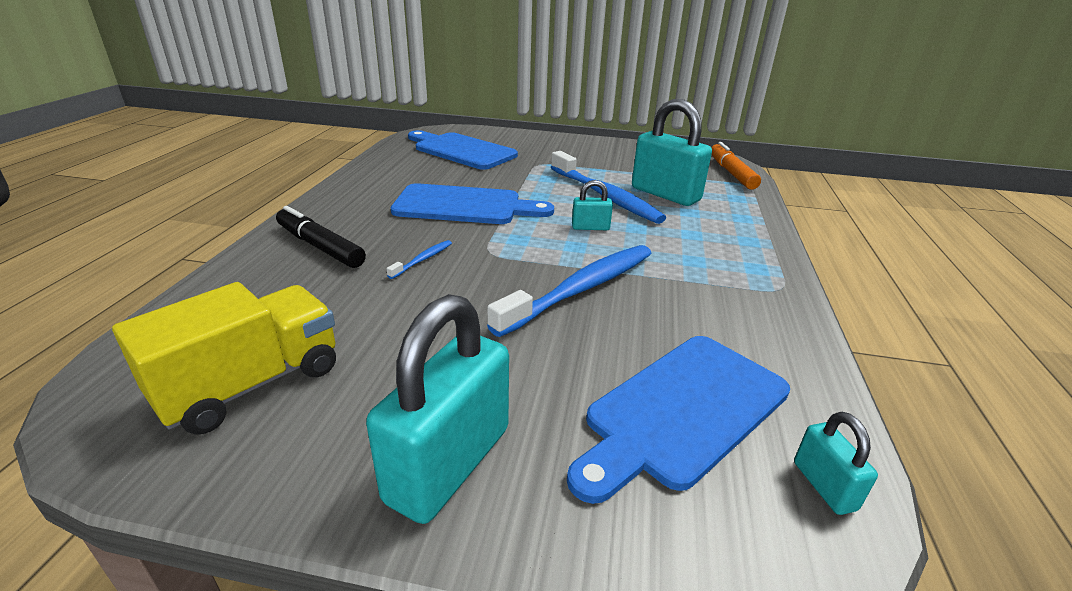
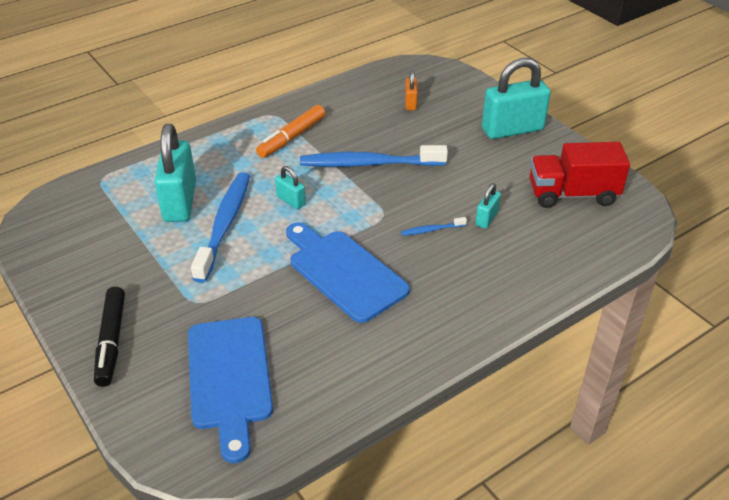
camera: 135 degrees left, 10 degrees up
yellow truck [112,282,336,435] -> red truck [530,142,630,208]
black marker [276,206,366,268] -> black marker moved to [94,287,125,387]
blue cutting board [567,336,790,504] -> orange padlock [405,70,418,110]
orange marker [711,142,761,190] -> orange marker moved to [256,105,325,158]
turquoise padlock [794,412,878,515] -> turquoise padlock moved to [475,183,501,229]

